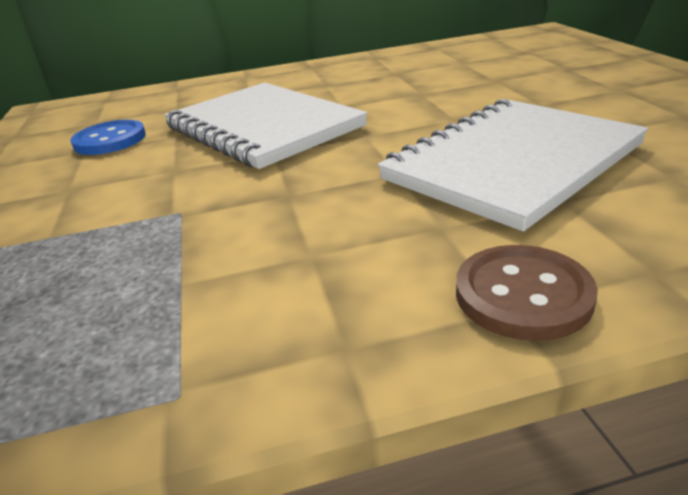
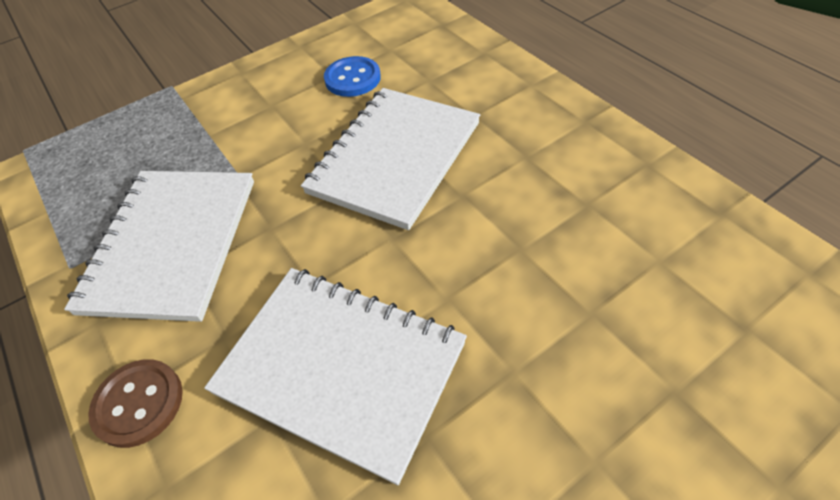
camera: 70 degrees right, 20 degrees up
none -> white notebook [64,171,254,322]

